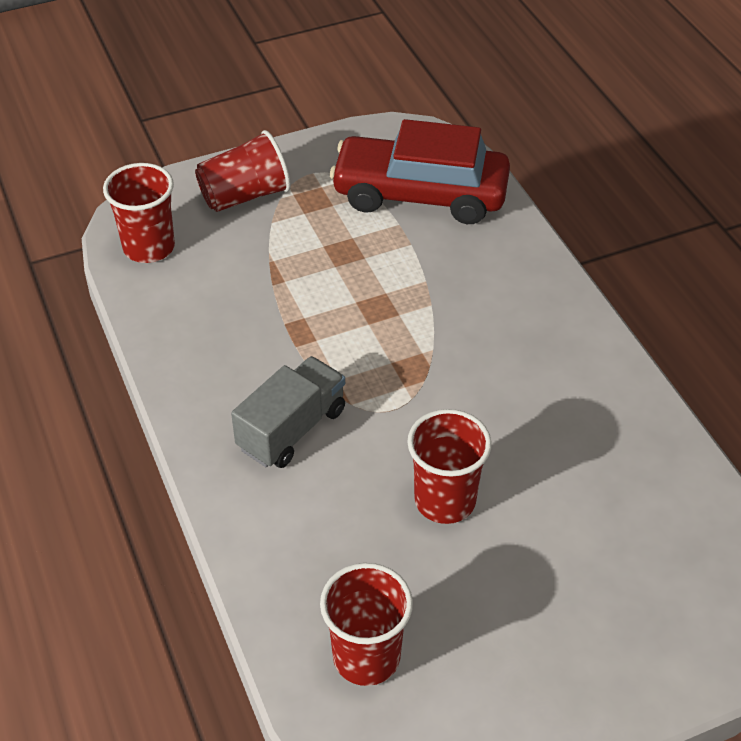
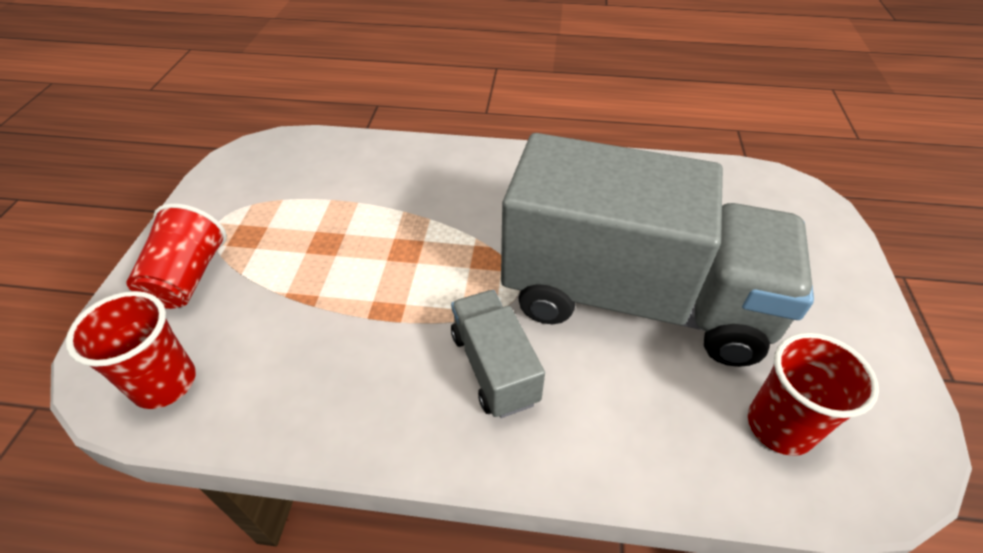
camera: 60 degrees left, 0 degrees up
red car [330,119,510,224] -> none
red cup [407,409,492,524] -> grey truck [501,133,814,367]

